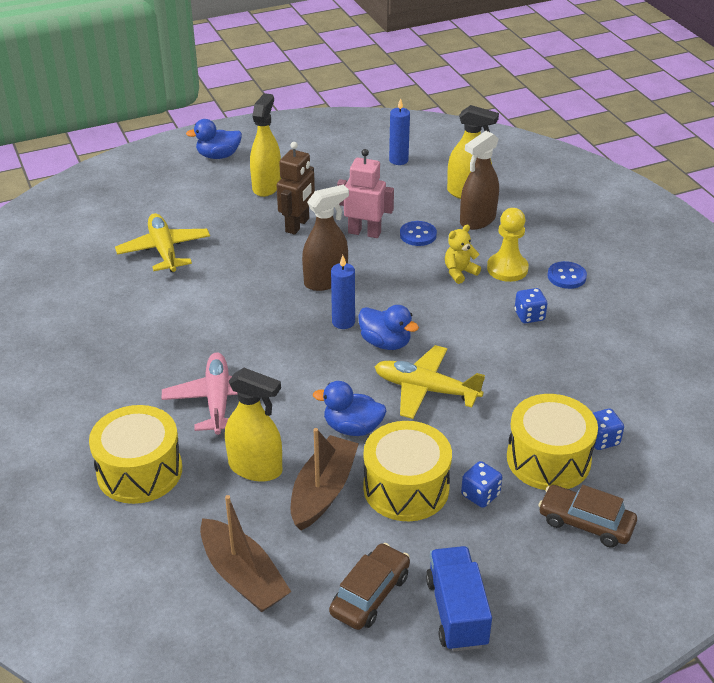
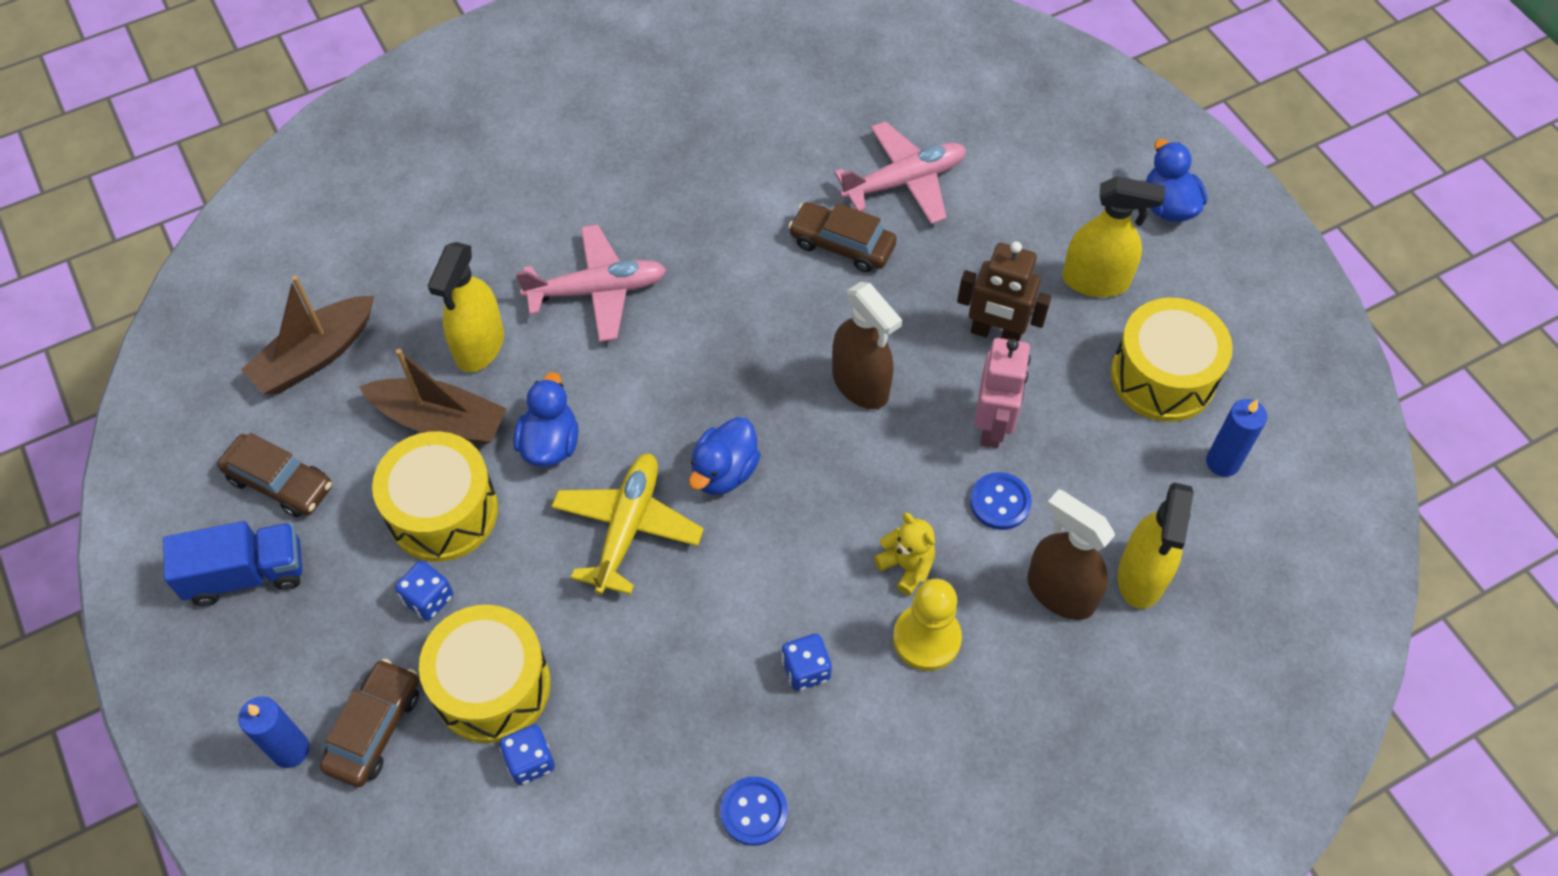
camera: 85 degrees right, 20 degrees up
yellow drum [89,405,182,504] -> yellow drum moved to [1111,298,1233,422]
yellow plane [115,213,210,272] -> pink plane [834,121,966,224]
blue candle [331,255,355,329] -> blue candle moved to [238,696,309,768]
blue button [547,261,587,289] -> blue button moved to [720,776,788,846]
none -> brown car [788,202,897,272]

